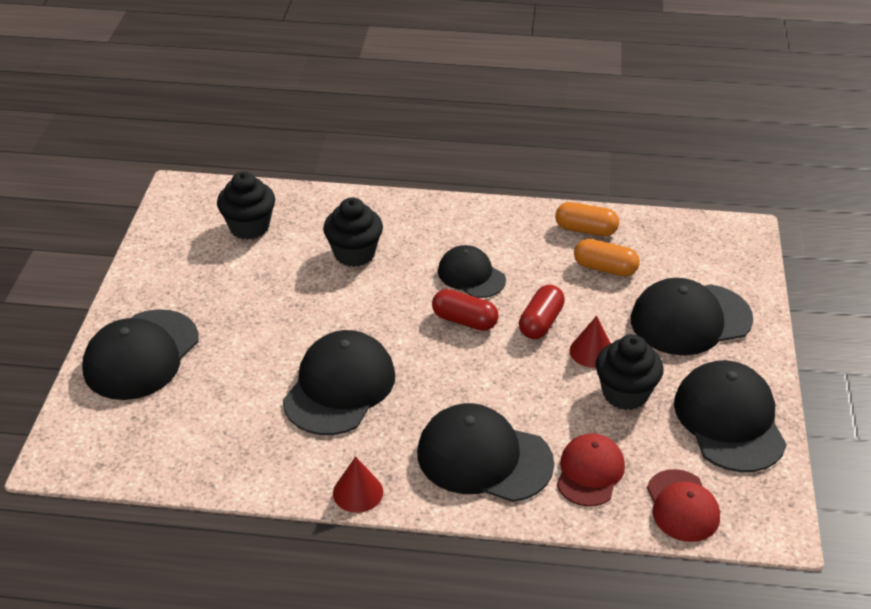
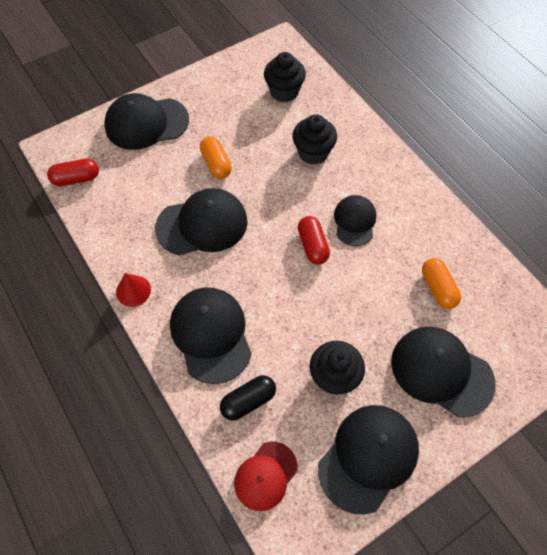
camera: 50 degrees right, 20 degrees up
red capsule [519,285,565,339] -> red capsule moved to [47,159,99,186]
orange capsule [555,202,619,236] -> orange capsule moved to [200,137,232,179]
red cap [557,433,625,507] -> black capsule [220,375,276,421]
red cone [570,316,611,368] -> none

